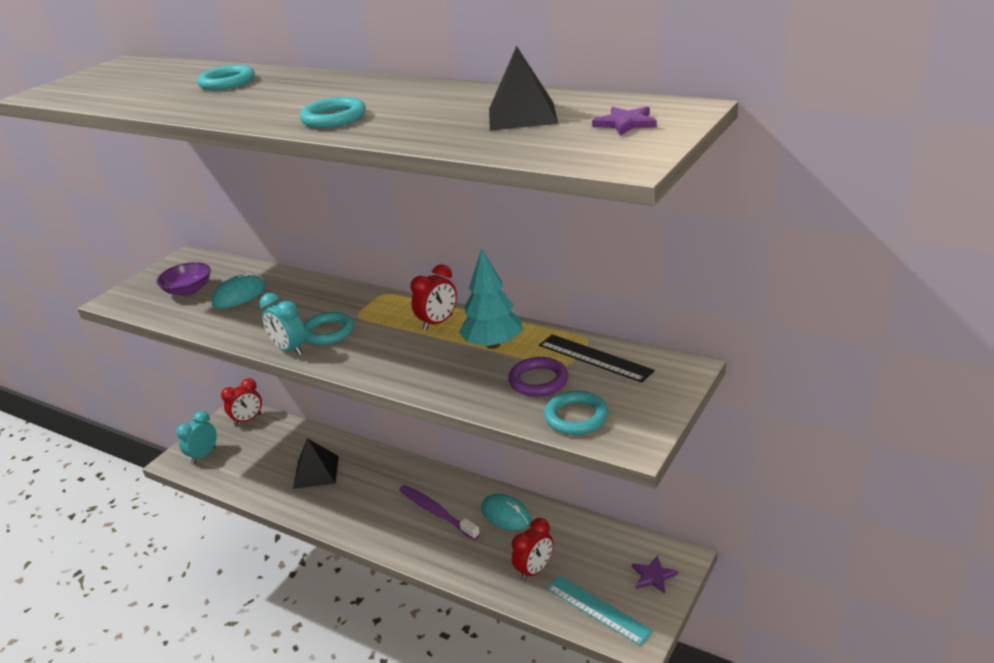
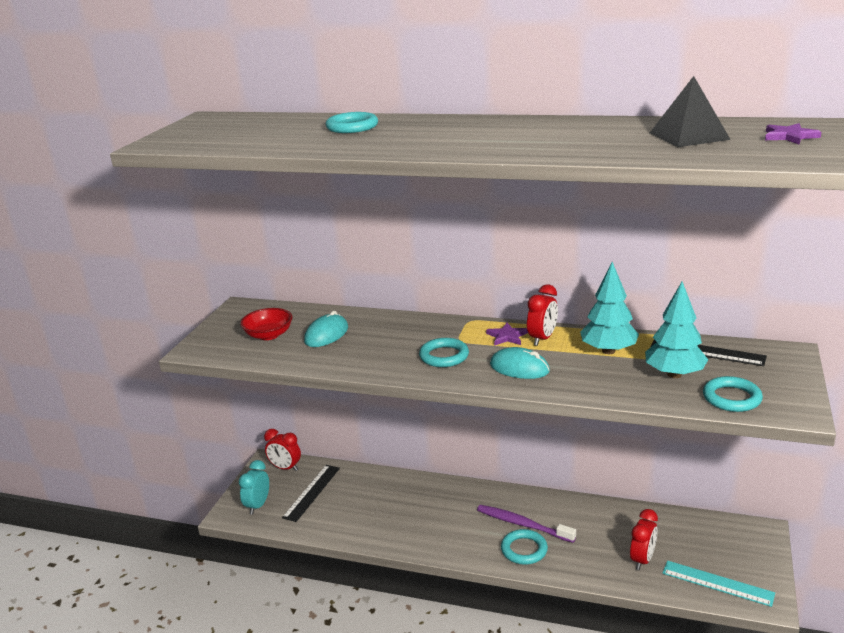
camera: 15 degrees left, 5 degrees down
purple bowl [157,262,211,296] -> red bowl [240,308,292,340]
red clock [221,378,262,426] -> red clock turned 75 degrees clockwise [264,429,301,471]
turquoise clock [260,293,306,355] -> none
black pyramid [293,438,339,489] -> none
turquoise ring [300,97,366,128] -> turquoise ring moved to [501,529,548,565]
turquoise mouse [481,494,531,530] -> turquoise mouse moved to [490,347,550,379]
purple ring [508,357,568,397] -> turquoise tree [645,282,708,378]
purple star [632,555,678,594] -> purple star moved to [486,323,528,346]
none -> black ruler [282,465,340,522]

